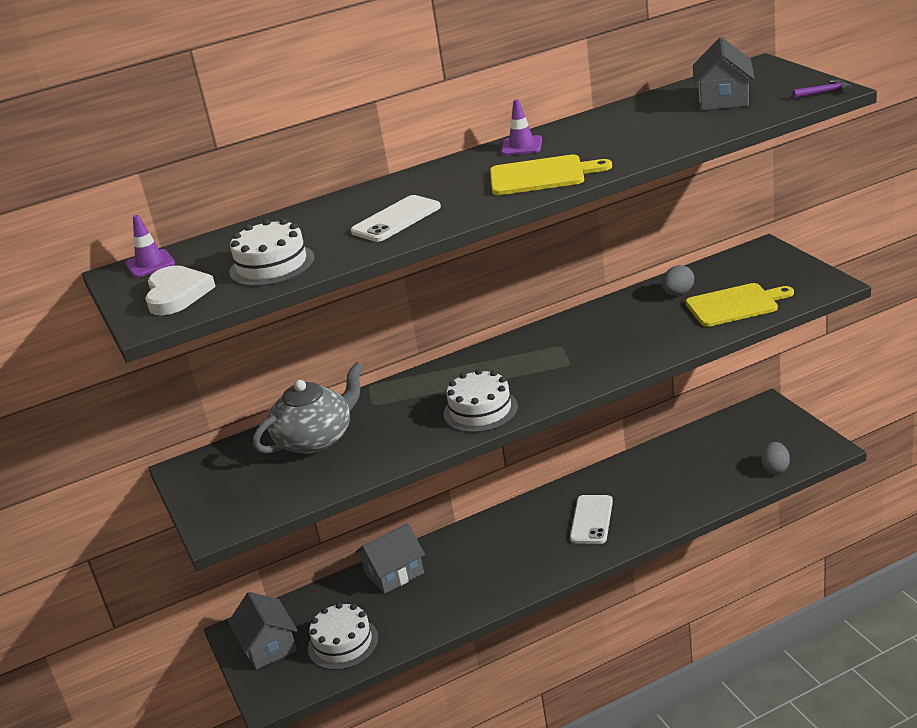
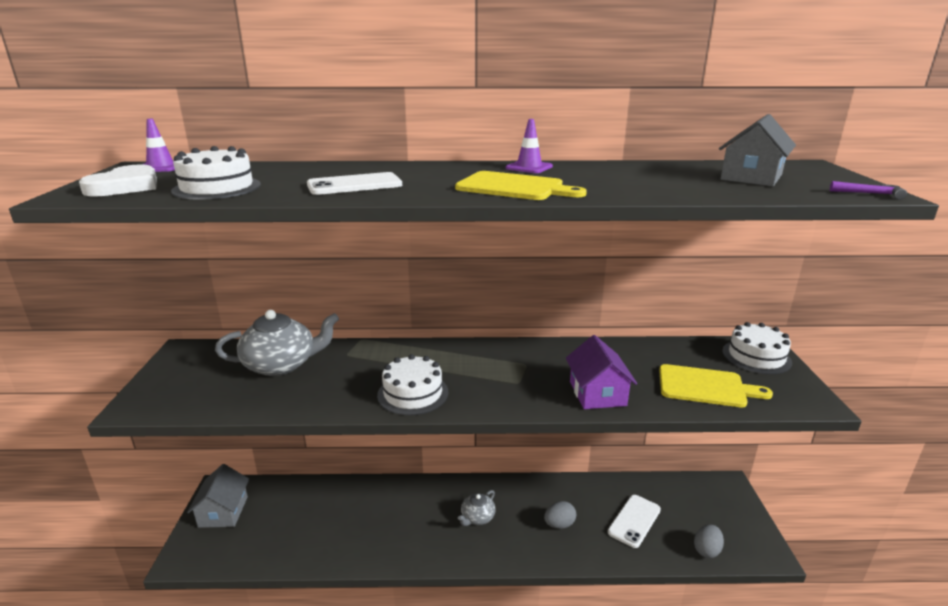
camera: 20 degrees right, 5 degrees down
white cake [308,603,379,670] -> white cake moved to [722,322,792,374]
grey house [355,523,425,594] -> none
white phone [570,495,613,544] -> white phone moved to [608,495,661,548]
grey egg [662,265,694,295] -> grey egg moved to [544,501,576,529]
none -> grey teapot [458,490,496,526]
none -> purple house [566,335,637,409]

